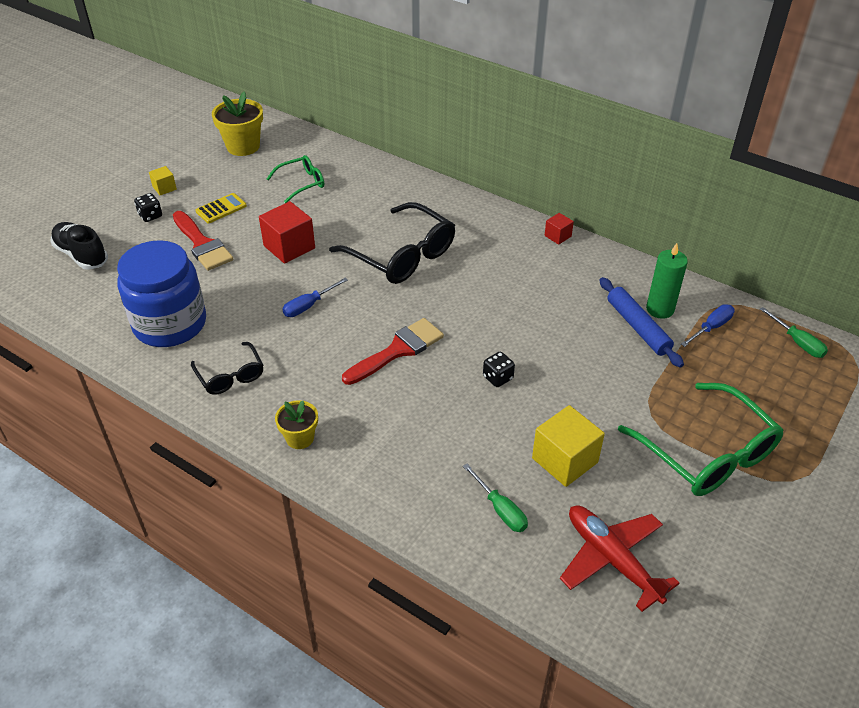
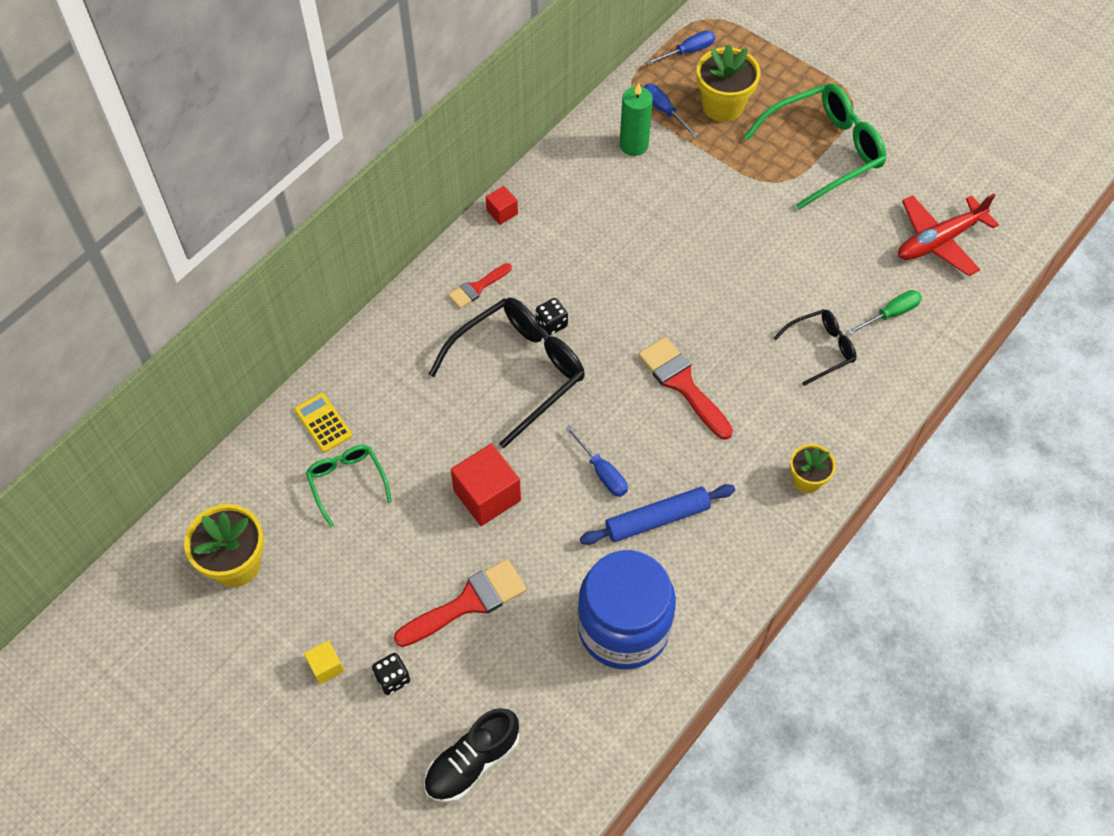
camera: 85 degrees left, 15 degrees up
black glasses [191,342,263,395] -> black glasses moved to [774,309,857,386]
yellow calculator [196,193,247,223] -> yellow calculator moved to [294,393,352,452]
black dice [483,352,515,387] -> black dice moved to [536,298,568,335]
yellow cube [532,405,605,487] -> none
blue rolling pin [599,277,684,368] -> blue rolling pin moved to [580,484,735,545]
green screwdriver [760,307,828,358] -> blue screwdriver [646,30,715,65]
none -> red brush [448,263,512,309]
none -> yellow flower pot [697,44,761,122]

